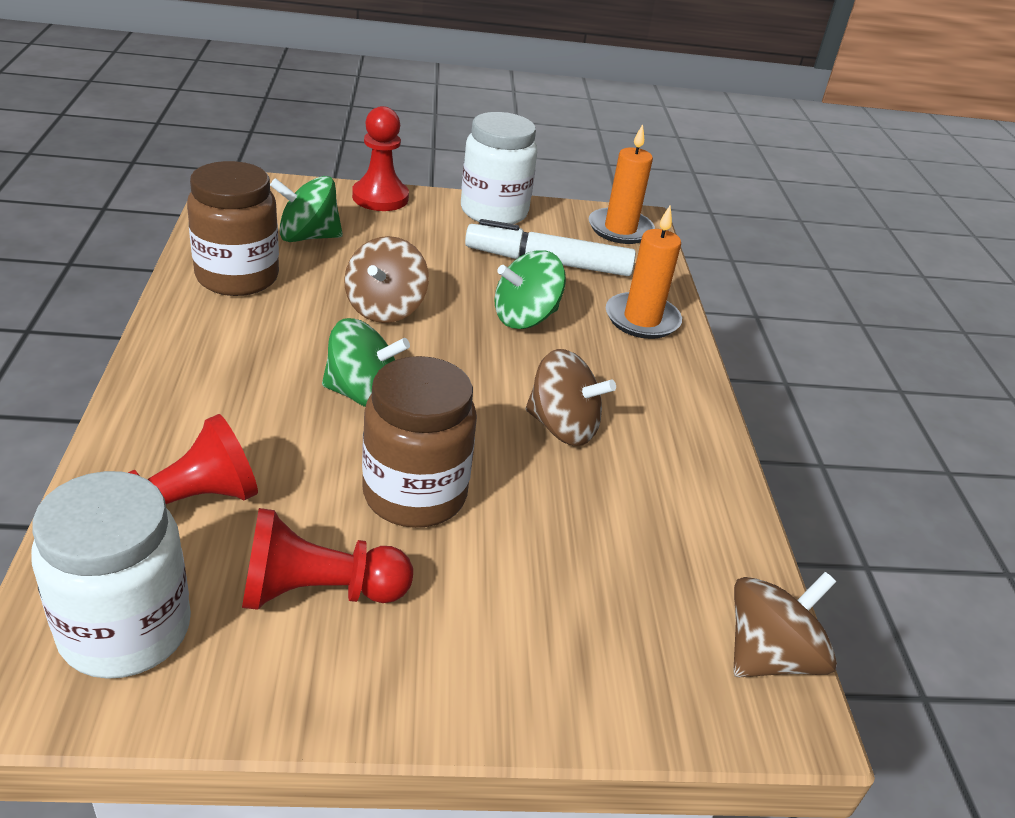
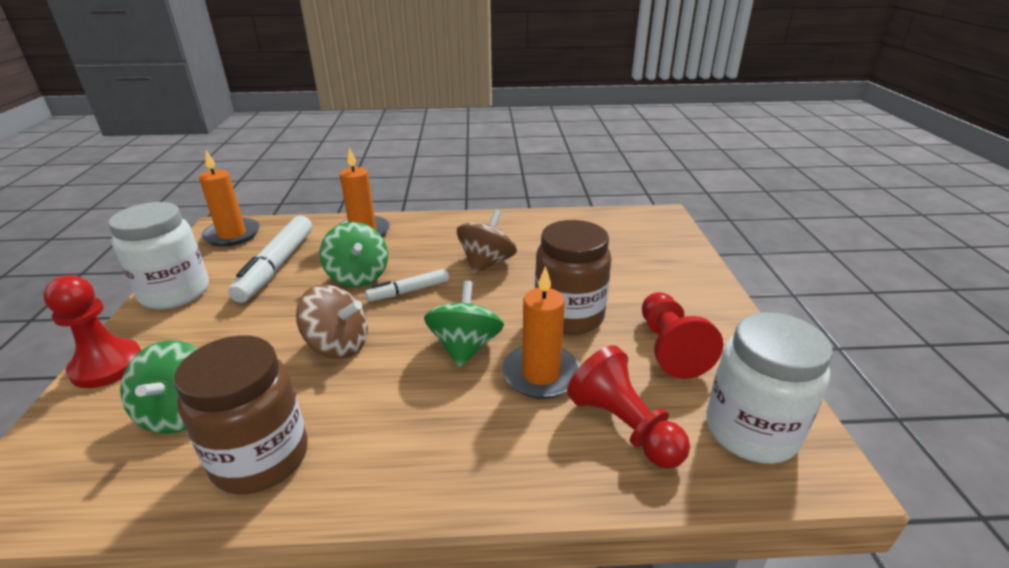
camera: 85 degrees left, 5 degrees down
brown spinning top [733,572,837,677] -> none
none -> white marker [365,269,449,301]
none -> orange candle [502,266,580,399]

